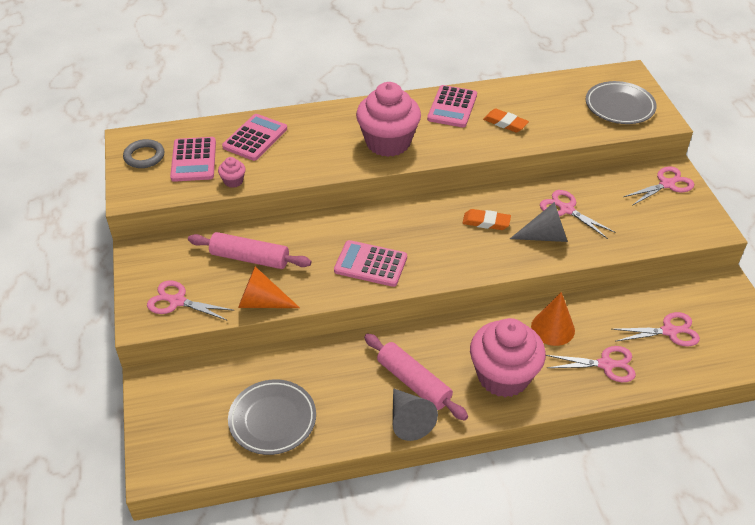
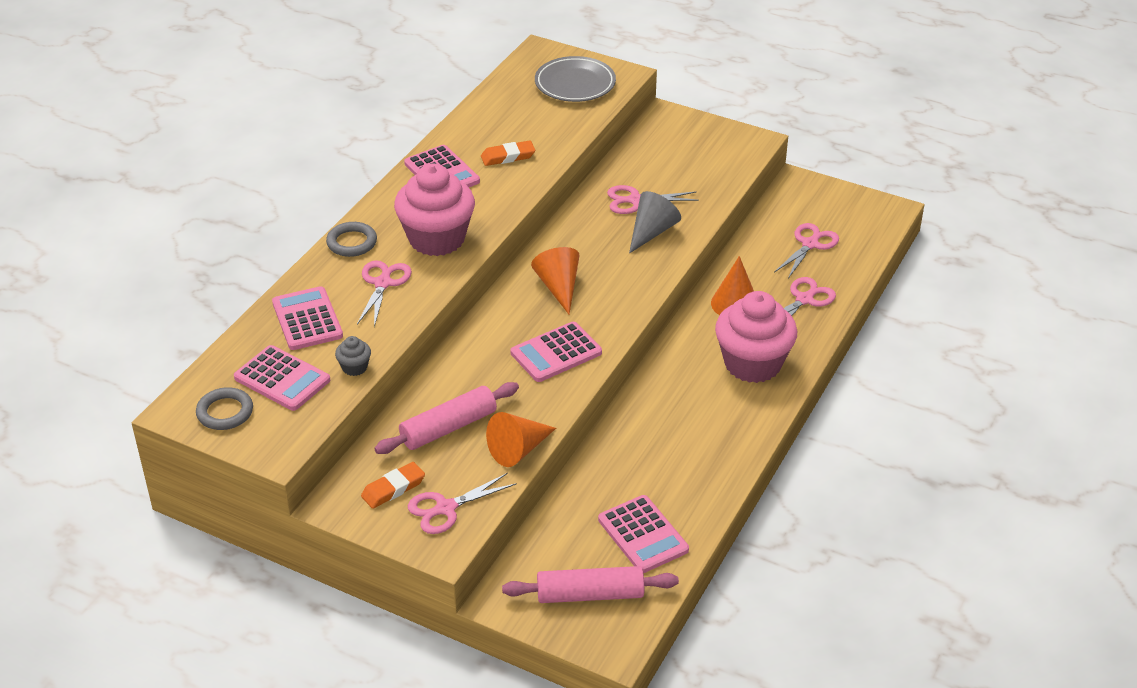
camera: 50 degrees left, 5 degrees down
pink cupcake [218,157,246,188] -> grey cupcake [335,336,371,376]
grey plate [228,379,316,455] -> pink calculator [598,495,689,573]
pink rolling pin [364,334,468,421] -> pink rolling pin moved to [502,566,679,603]
grey cone [393,388,438,441] -> none
orange eraser [462,209,511,230] -> orange eraser moved to [361,462,425,509]
pink scissors [623,166,694,206] -> pink scissors moved to [357,260,412,327]
none -> grey ring [326,222,377,257]
none -> orange cone [531,247,580,314]

